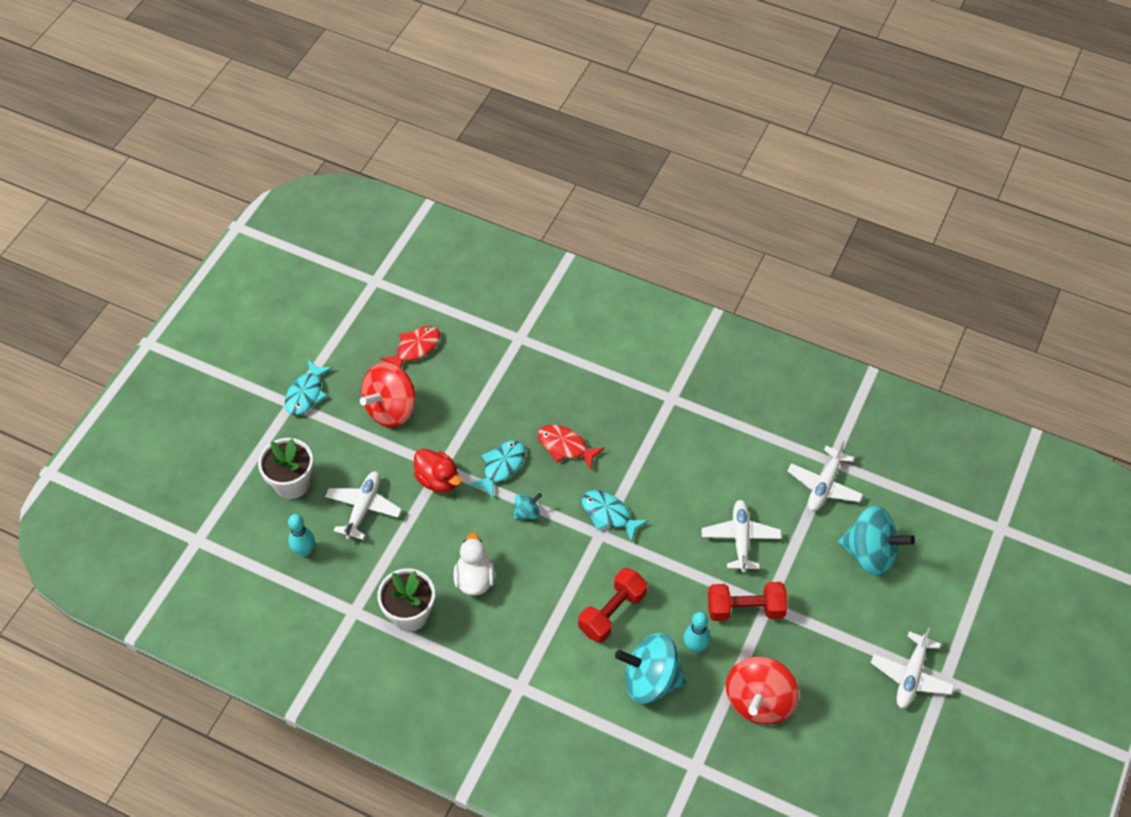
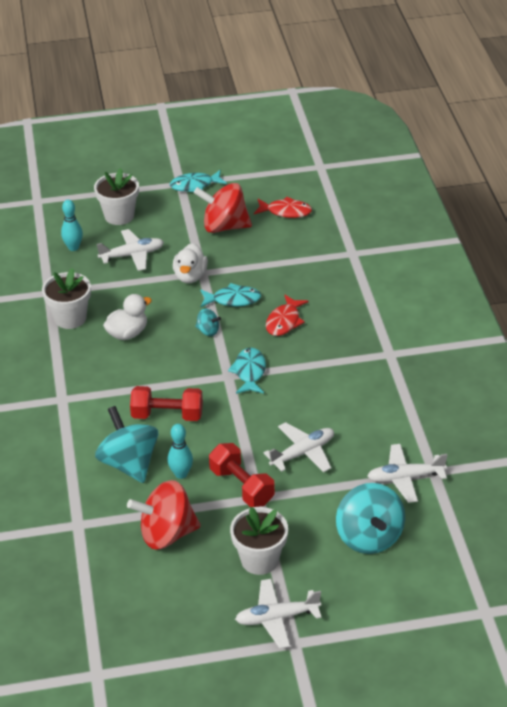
camera: 55 degrees right, 15 degrees down
red duck [414,449,462,493] -> white duck [173,243,208,283]
red fish [538,425,605,470] -> red fish turned 150 degrees counterclockwise [266,294,309,336]
none -> white flower pot [230,507,288,575]

